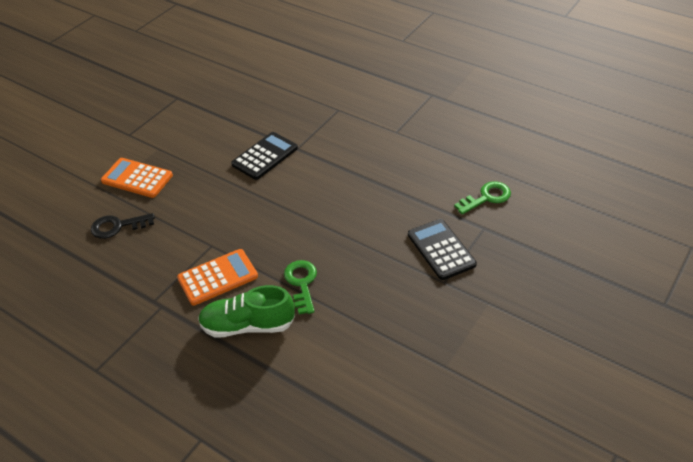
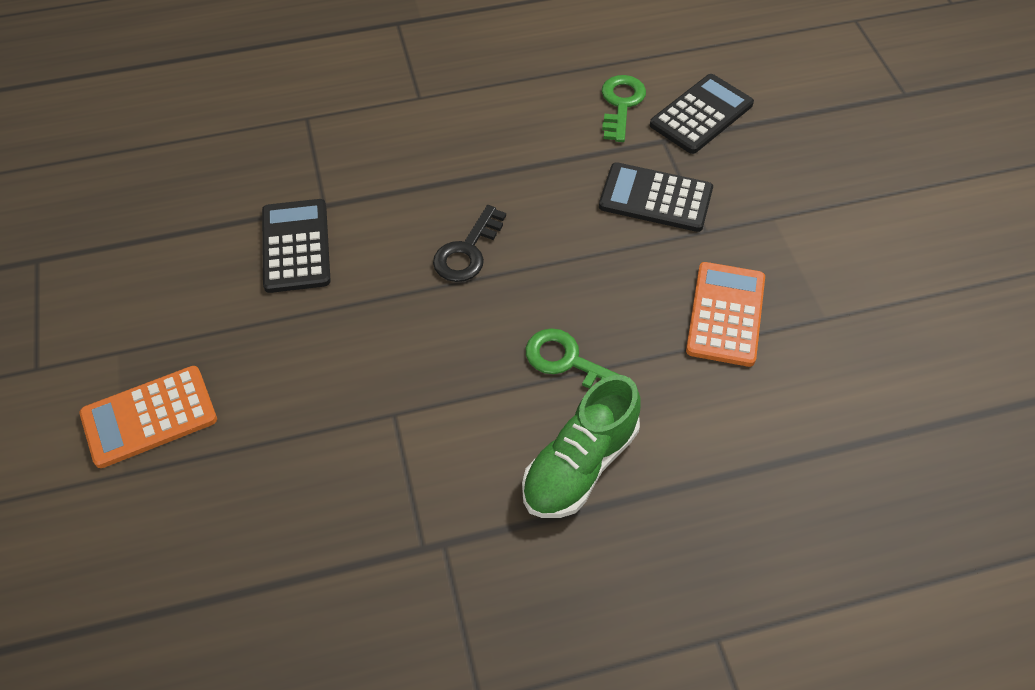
camera: 50 degrees left, 10 degrees up
black key [91,213,155,239] -> black key moved to [433,205,506,282]
orange calculator [177,249,258,305] -> orange calculator moved to [686,262,765,367]
none -> black calculator [650,74,754,154]

